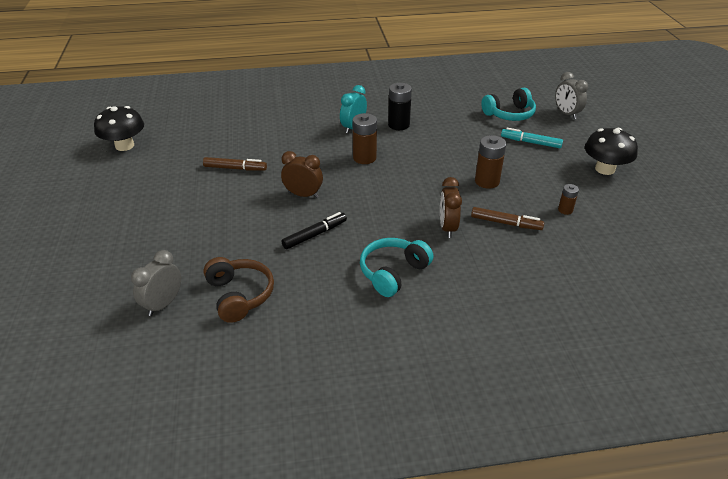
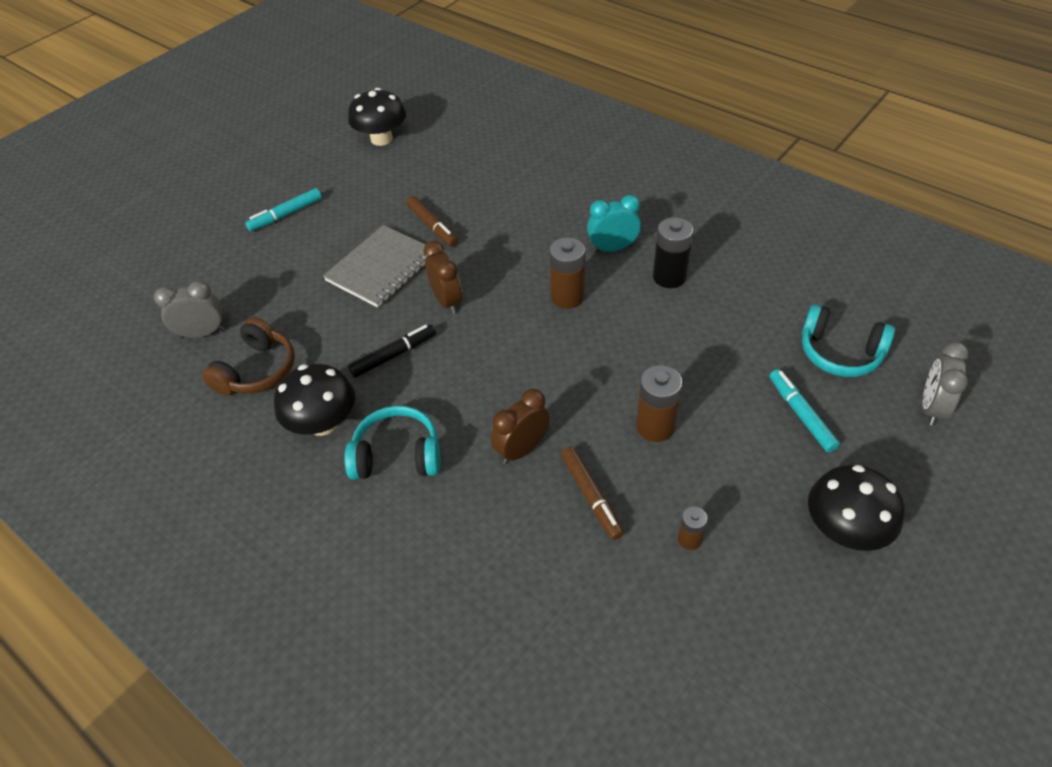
camera: 50 degrees right, 10 degrees up
black marker [281,212,347,249] -> black marker turned 45 degrees counterclockwise [348,324,436,378]
none -> turquoise marker [245,188,322,231]
none -> black mushroom [274,364,355,436]
none -> grey notebook [323,225,428,307]

